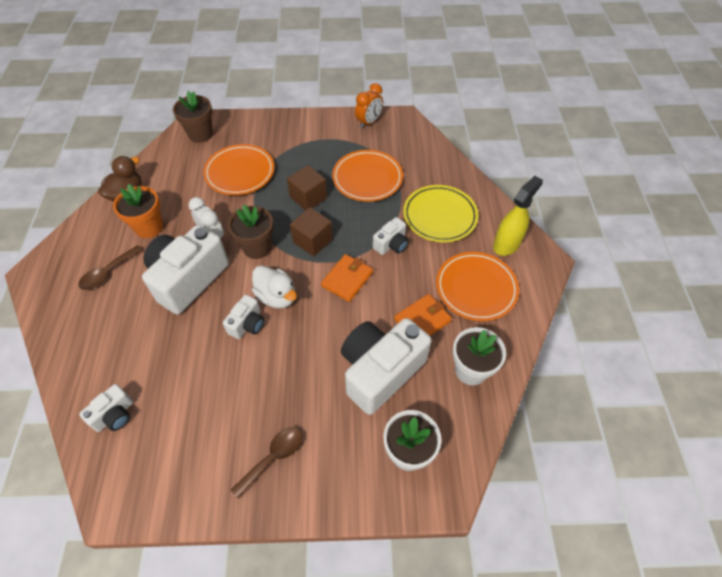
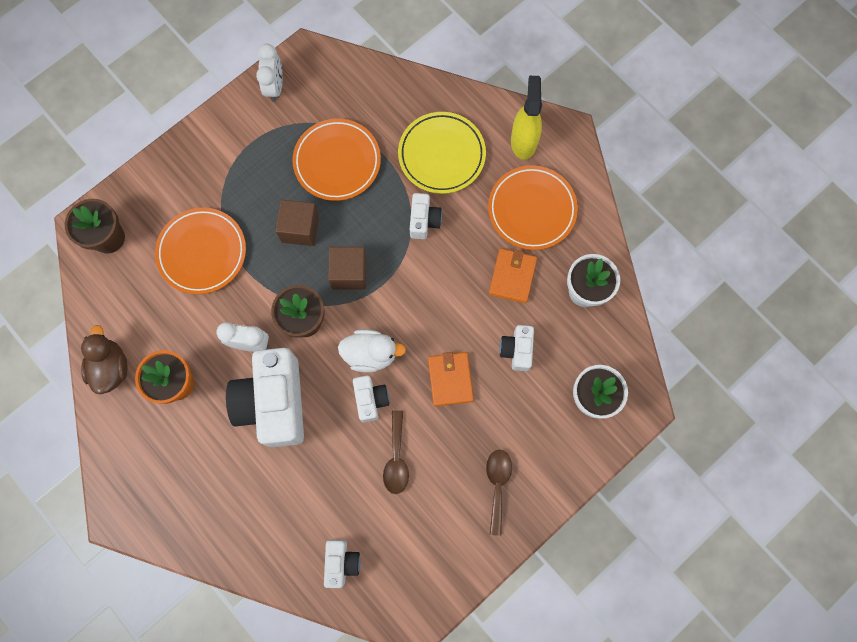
camera: 40 degrees left, 20 degrees up
brown spoon [78,245,143,290] -> brown spoon moved to [383,410,409,494]
orange wallet [321,254,373,302] -> orange wallet moved to [428,352,474,406]
white camera [341,318,432,415] -> white camera [499,325,534,371], size x0.48
orange clock [355,83,383,128] -> white clock [256,44,283,102]

